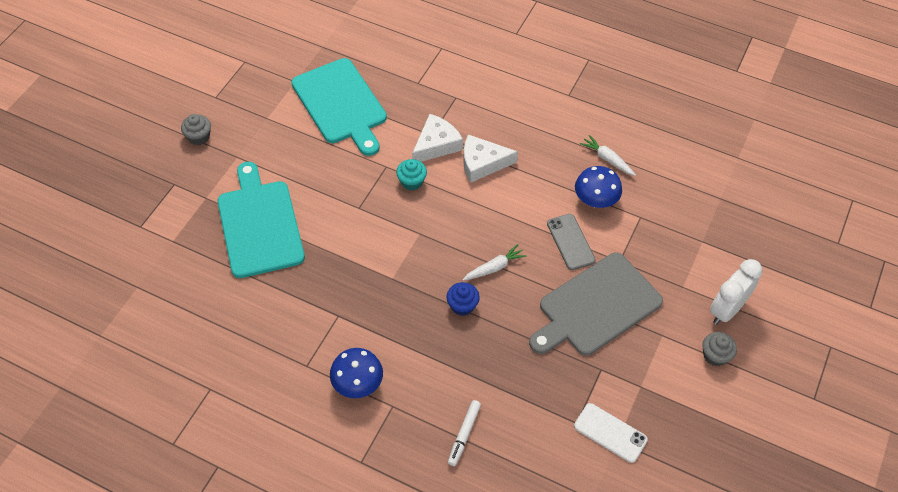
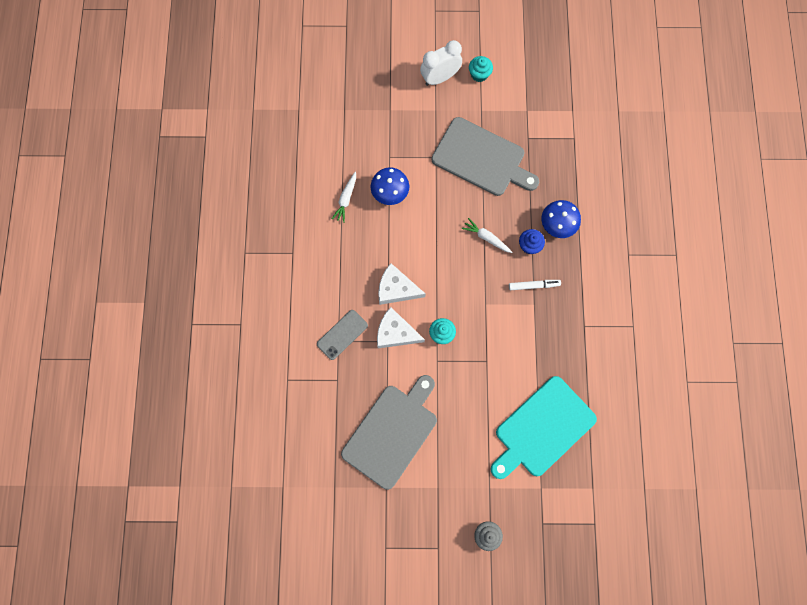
camera: 115 degrees left, 20 degrees up
turquoise cutting board [291,58,387,156] -> grey cutting board [341,375,437,490]
blue mushroom [330,348,383,398] -> blue mushroom moved to [541,200,581,238]
white marker [448,400,481,466] -> white marker moved to [509,280,561,290]
white cheese [463,135,518,183] -> white cheese turned 135 degrees clockwise [378,263,426,305]
grey phone [547,214,596,270] -> grey phone moved to [317,310,368,360]
white phone [574,403,648,463] -> none
grey cupcake [702,332,737,366] -> turquoise cupcake [469,56,493,82]
white clock [710,259,763,325] -> white clock turned 135 degrees clockwise [420,40,462,86]

